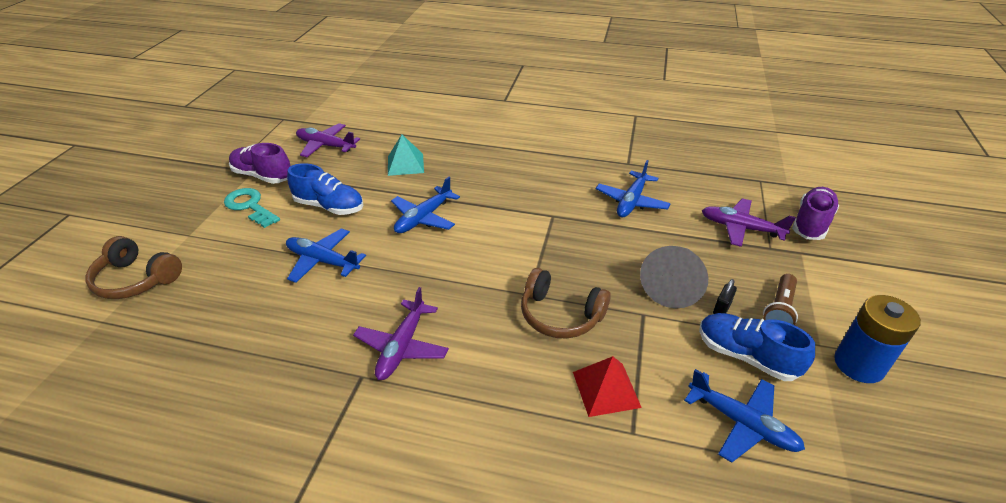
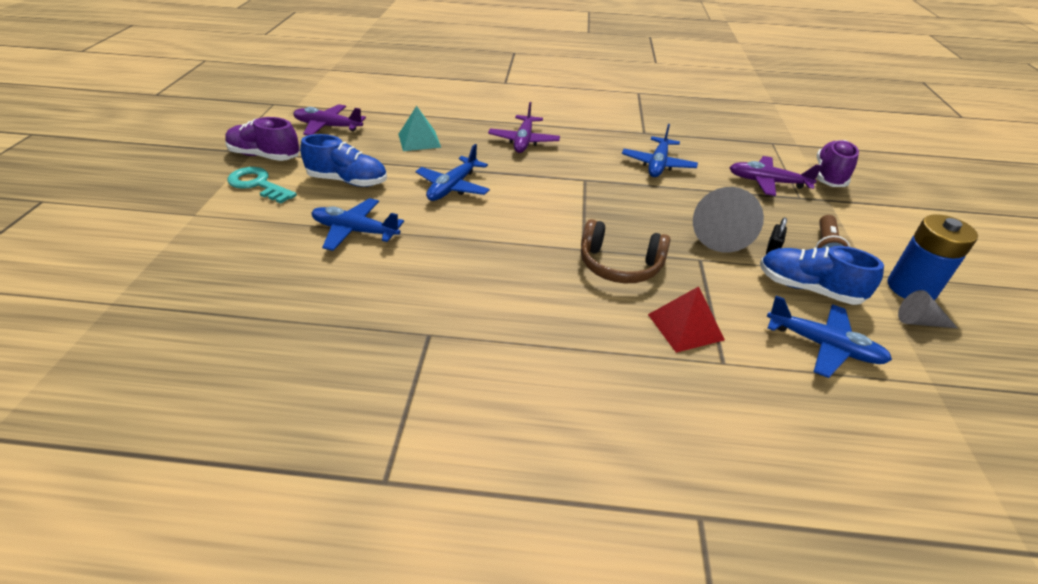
camera: 10 degrees left, 0 degrees up
brown headphones [86,236,182,299] -> none
purple plane [353,287,449,380] -> purple plane moved to [488,102,560,153]
none -> grey cone [898,290,958,329]

